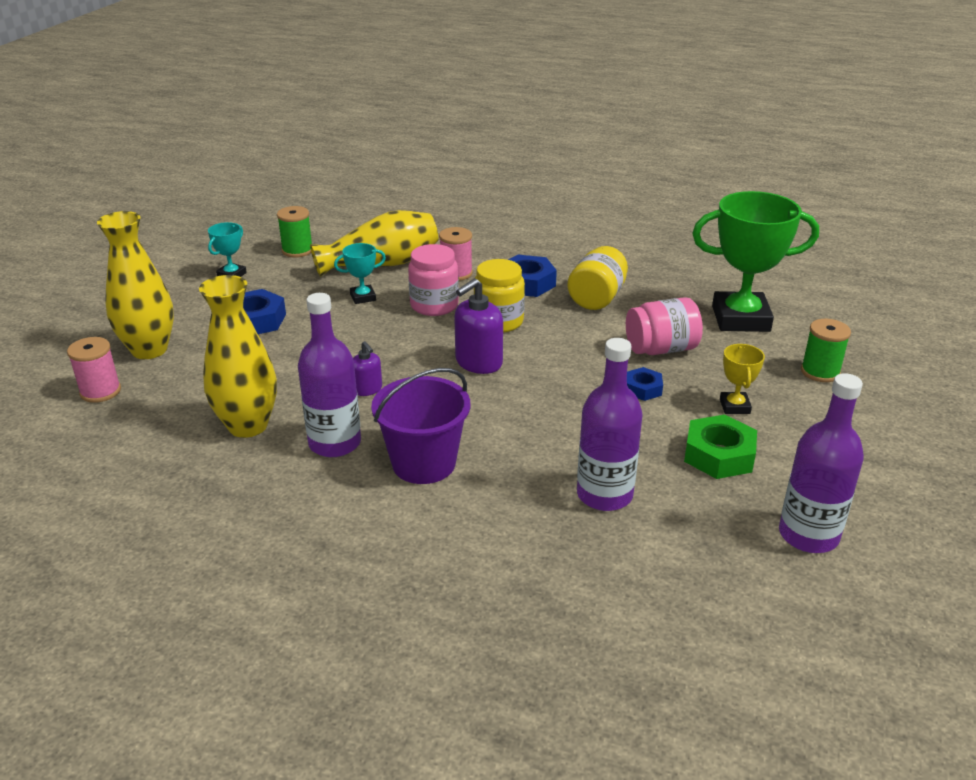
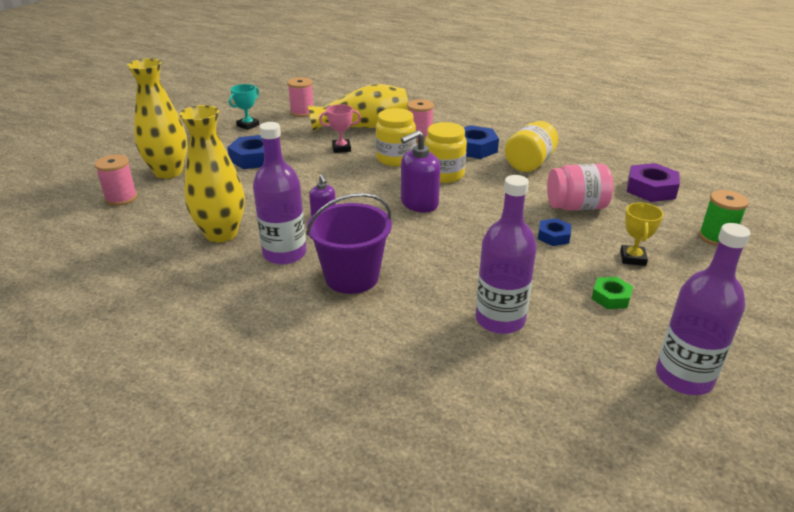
camera: 10 degrees right, 0 degrees up
green spool [277,206,312,258] -> pink spool [287,77,314,117]
turquoise trophy [334,243,386,304] -> pink trophy [319,104,361,153]
pink jar [408,244,459,316] -> yellow jar [376,108,416,166]
green nut [684,414,757,479] -> green nut [591,277,633,309], size x0.59
green trophy [692,191,819,332] -> purple nut [627,163,680,202]

